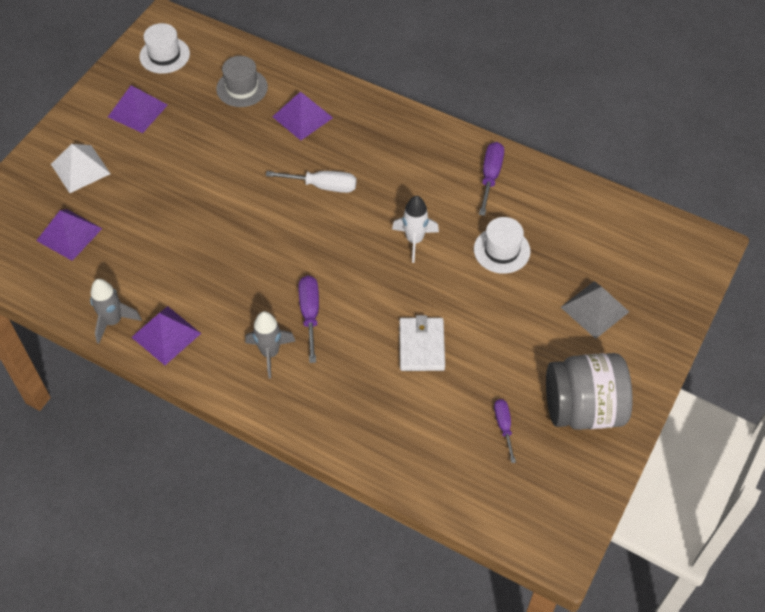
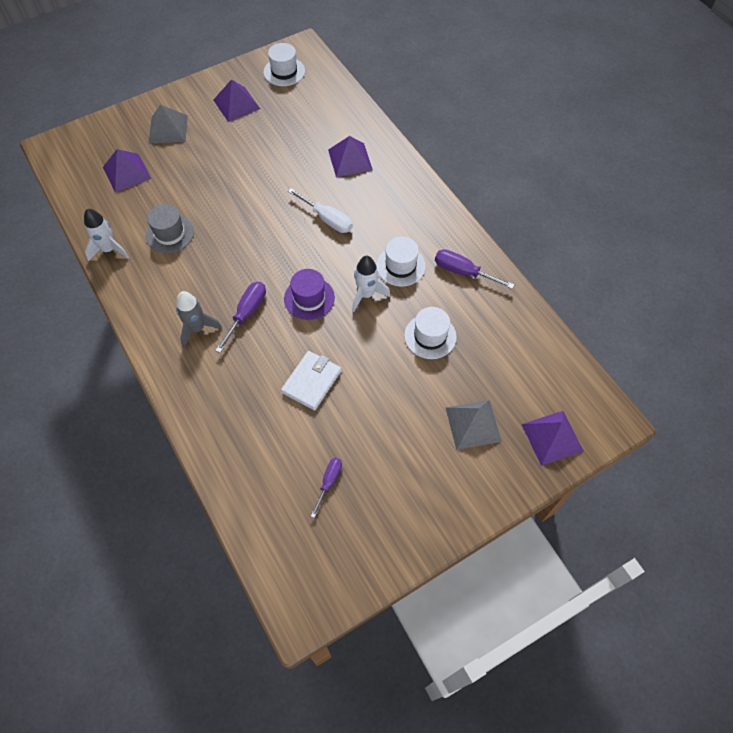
camera: 30 degrees right, 5 degrees up
white pyramid [51,144,111,193] -> grey pyramid [149,105,188,144]
grey rocket [90,279,142,344] -> white rocket [84,209,129,261]
purple pyramid [131,306,201,365] -> purple pyramid moved to [521,411,584,466]
grey hat [216,56,268,107] -> grey hat moved to [146,204,194,253]
purple screwdriver [479,142,504,216] -> purple screwdriver turned 105 degrees counterclockwise [435,249,514,289]
grey jar [546,353,633,430] -> none
none -> purple hat [284,269,335,320]
none -> white hat [376,236,426,287]

